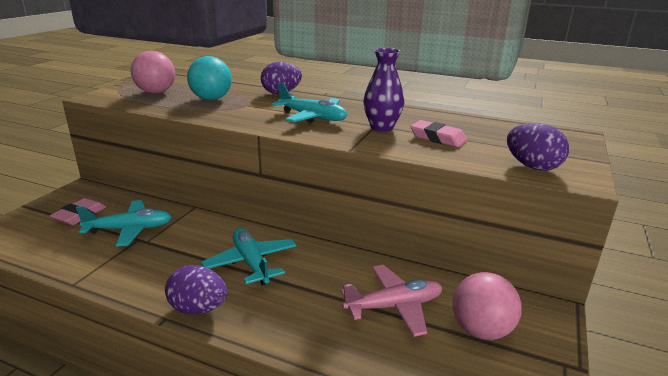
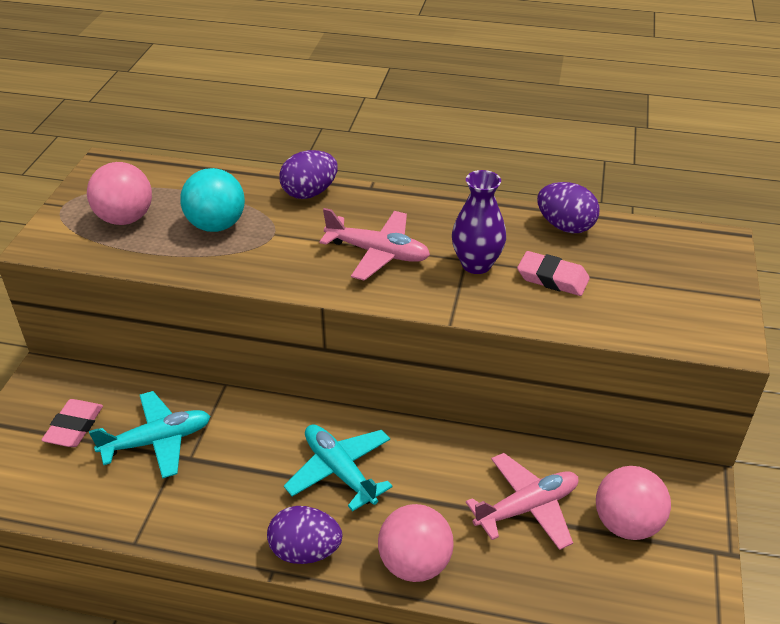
camera: 10 degrees left, 15 degrees up
turquoise plane [272,83,347,123] -> pink plane [319,208,430,281]
purple egg [507,123,569,171] -> purple egg moved to [537,182,599,233]
none -> pink ball [378,504,454,582]

